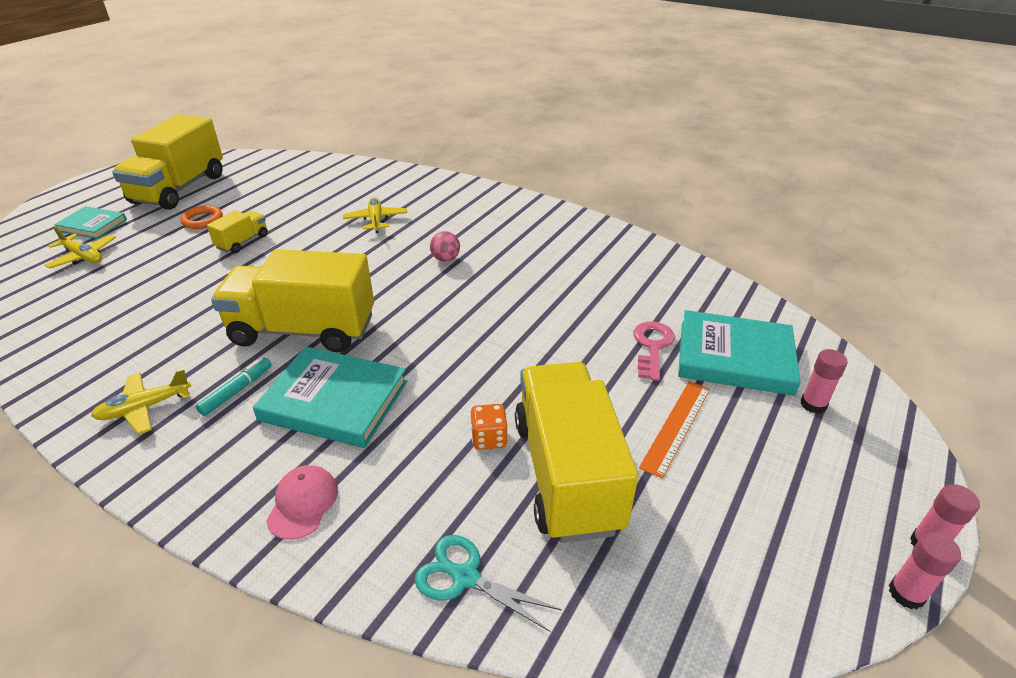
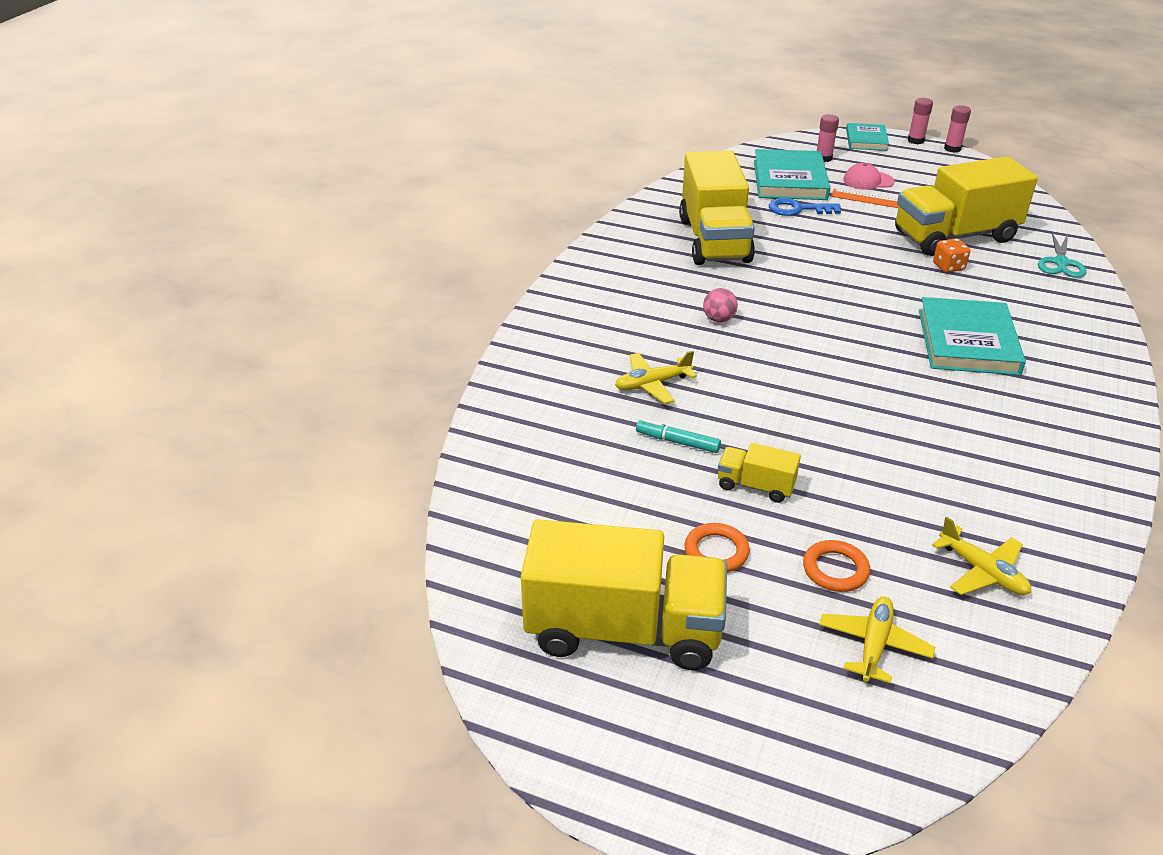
camera: 100 degrees left, 0 degrees up
turquoise book [54,206,127,239] -> turquoise book moved to [846,123,889,151]
yellow plane [91,368,191,434] -> yellow plane moved to [932,516,1031,595]
turquoise marker [196,358,272,416] -> turquoise marker moved to [636,419,721,453]
yellow truck [211,249,374,352] -> yellow truck moved to [679,151,755,265]
pink cap [266,465,338,540] -> pink cap moved to [843,163,895,190]
pink key [634,322,675,381] -> blue key [769,198,841,216]
none -> orange ring [803,540,870,592]

